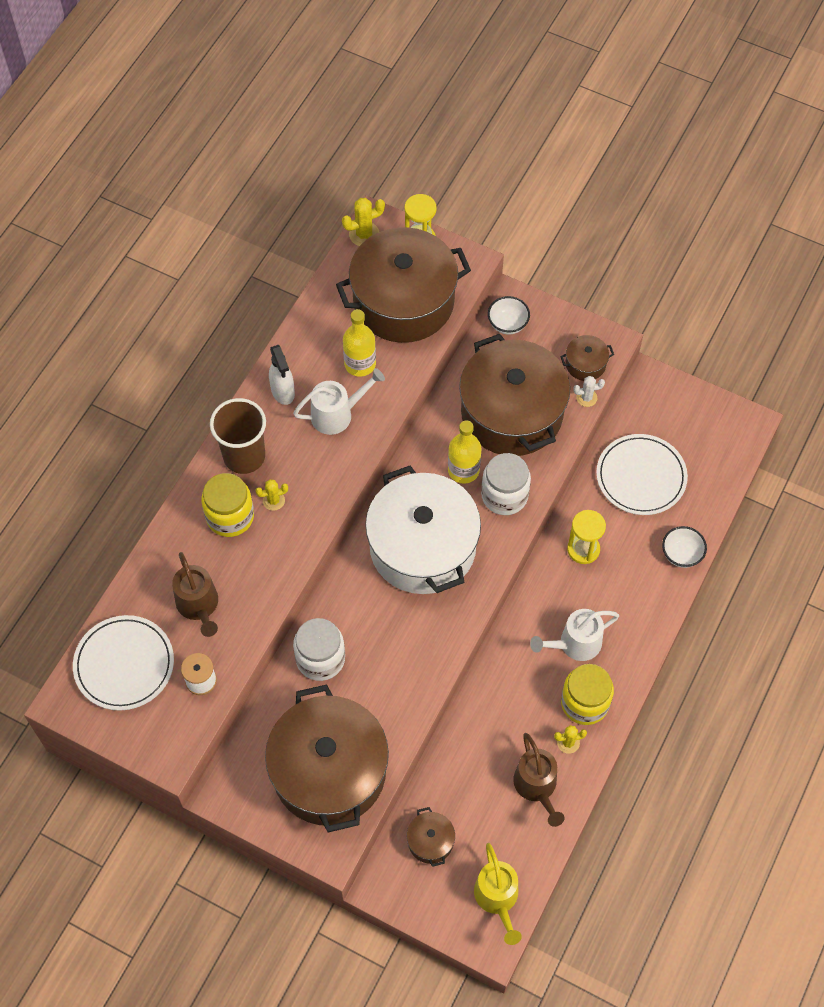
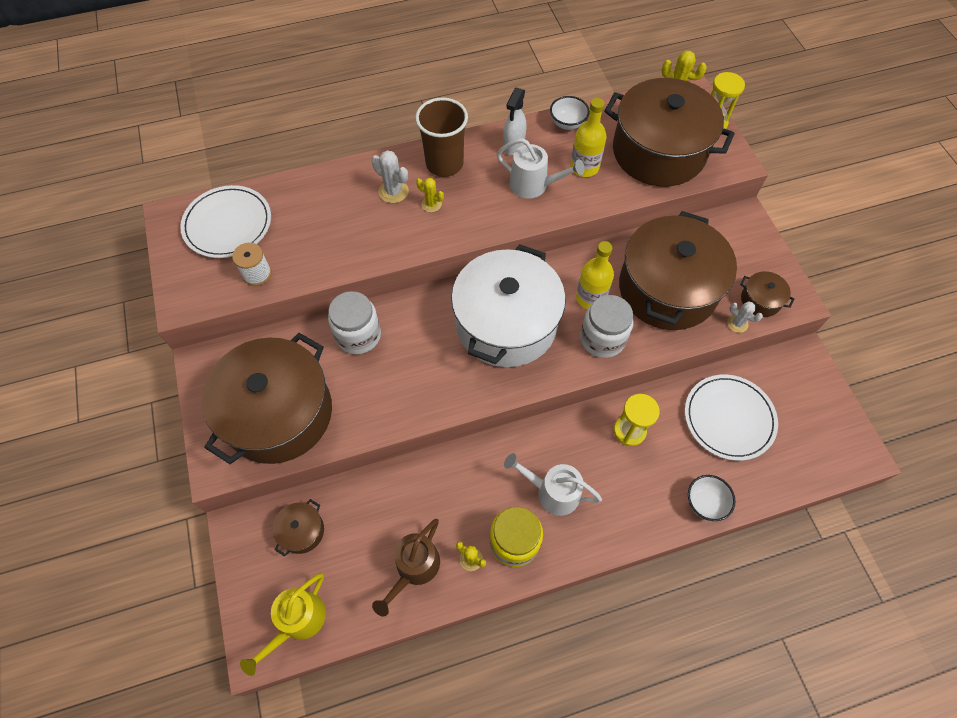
camera: 45 degrees right, 0 degrees up
brown watering can [172,552,218,637] -> none
yellow jar [201,473,254,537] -> white cactus [372,150,409,203]
white bowl [488,296,530,335] -> white bowl moved to [550,96,590,130]

